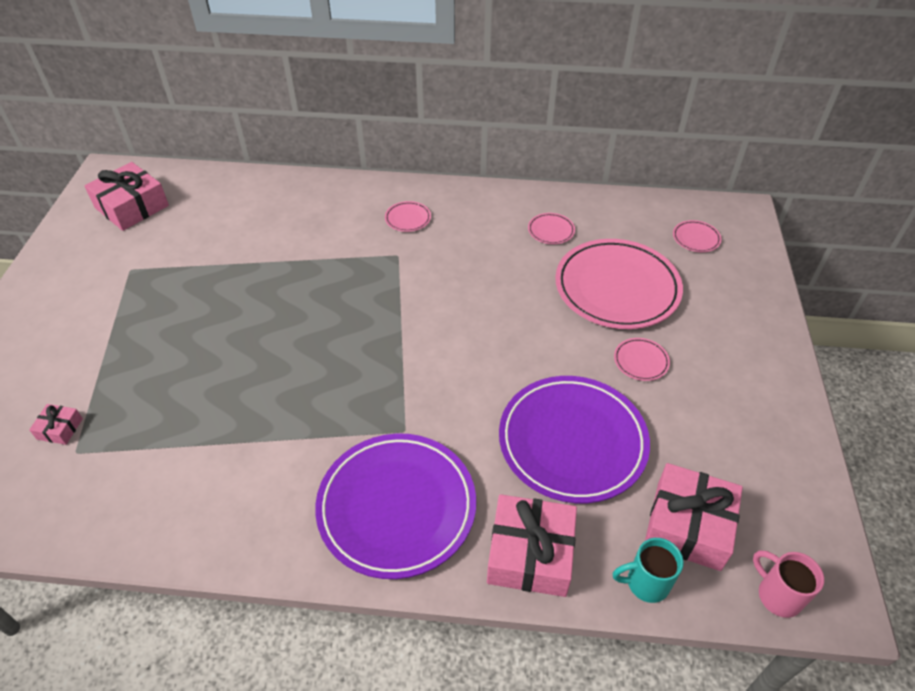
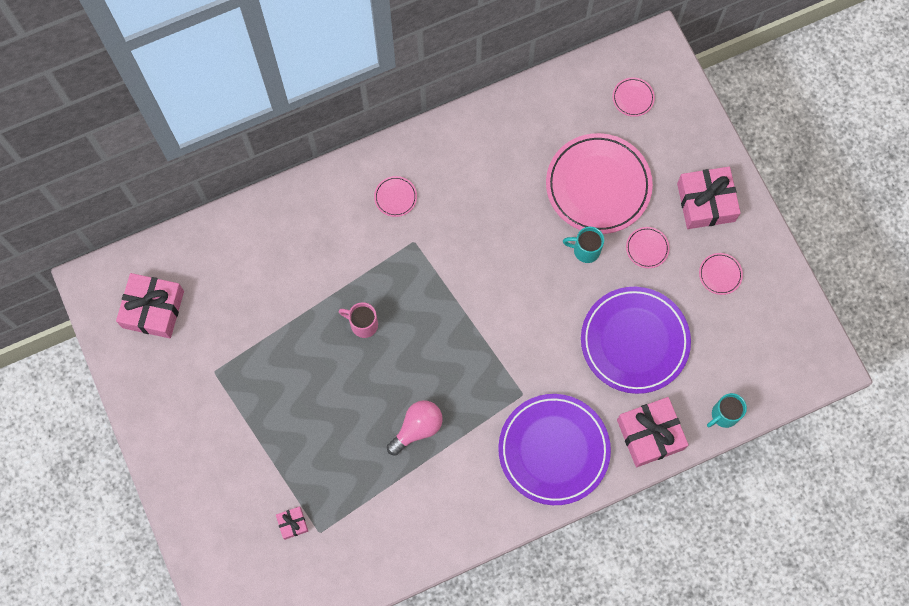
camera: 30 degrees left, 25 degrees up
pink plate [528,213,575,244] -> pink plate moved to [699,253,743,295]
pink gift [645,463,743,571] -> pink gift moved to [677,167,741,229]
pink mug [753,550,824,618] -> pink mug moved to [339,302,378,338]
none -> pink light bulb [387,400,443,456]
none -> turquoise mug [563,227,604,263]

